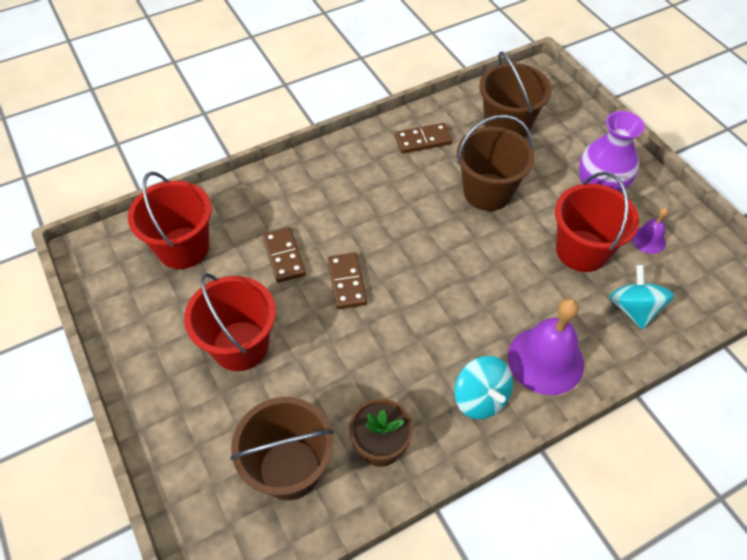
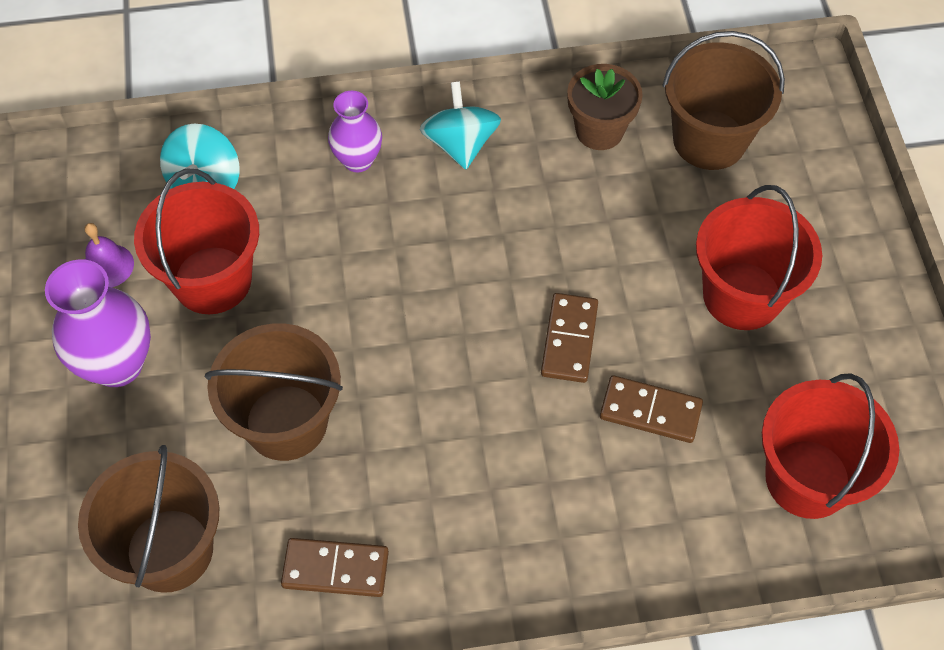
camera: 160 degrees left, 5 degrees up
brown domino [263,227,306,283] -> brown domino turned 75 degrees counterclockwise [600,375,703,443]
purple bell [508,298,584,395] -> purple vase [328,91,382,173]

